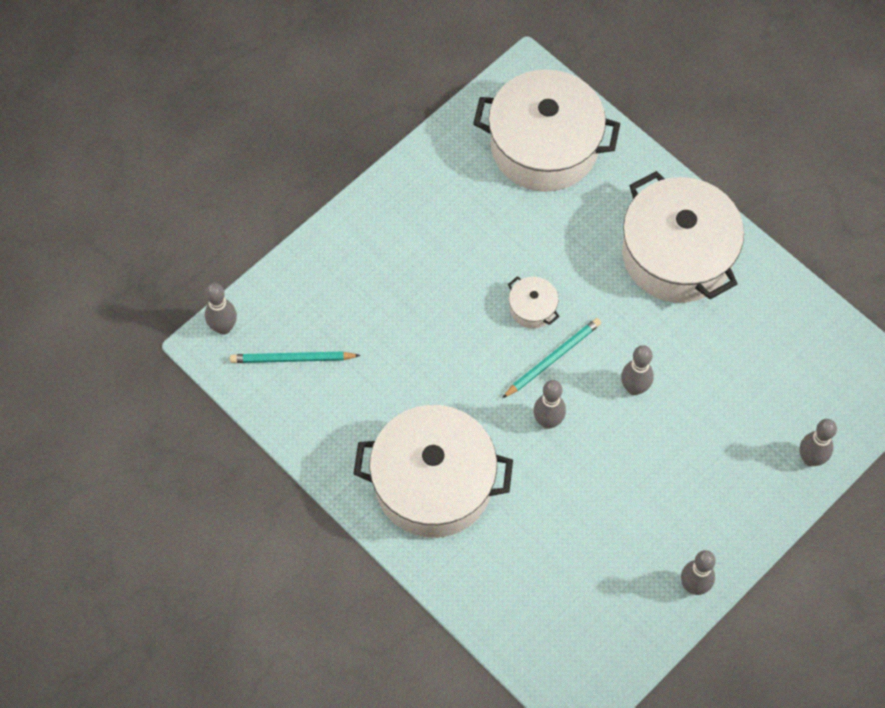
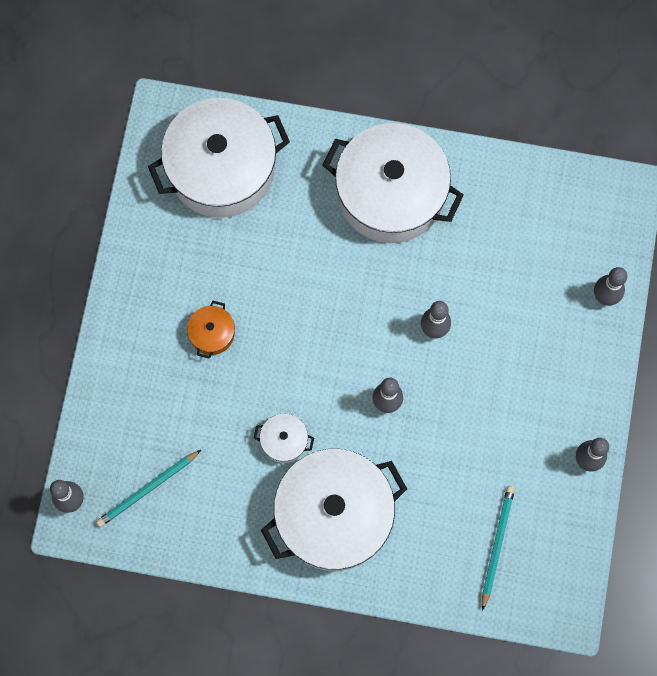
camera: 35 degrees left, 10 degrees up
turquoise pencil [502,318,601,398] -> turquoise pencil moved to [482,486,515,611]
white pot [508,276,560,329] -> white pot moved to [254,414,314,463]
none -> orange pot [187,301,235,359]

